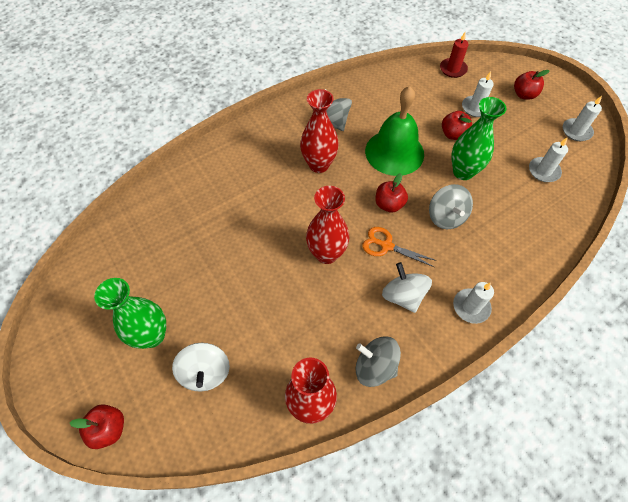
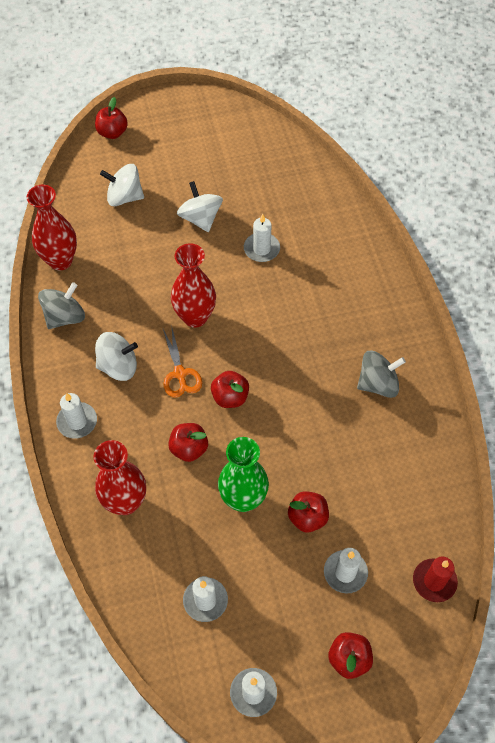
camera: 110 degrees right, 0 degrees up
green vase [94,278,166,349] -> none
red vase [300,89,339,173] -> red vase moved to [93,440,146,515]
orange scissors [362,227,437,267] -> orange scissors turned 120 degrees clockwise [163,328,202,398]
green bell [365,86,424,176] -> none
grey spinning top [429,184,473,229] -> red apple [168,423,208,462]
none -> white spinning top [177,181,223,232]
none -> white candle [244,214,280,262]

